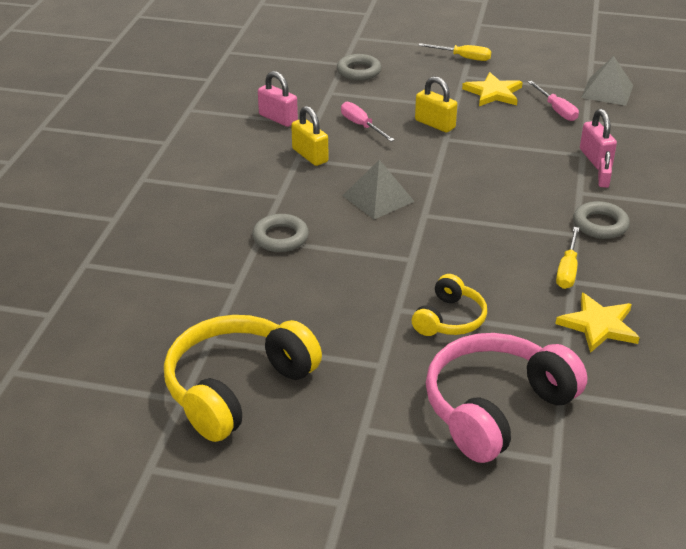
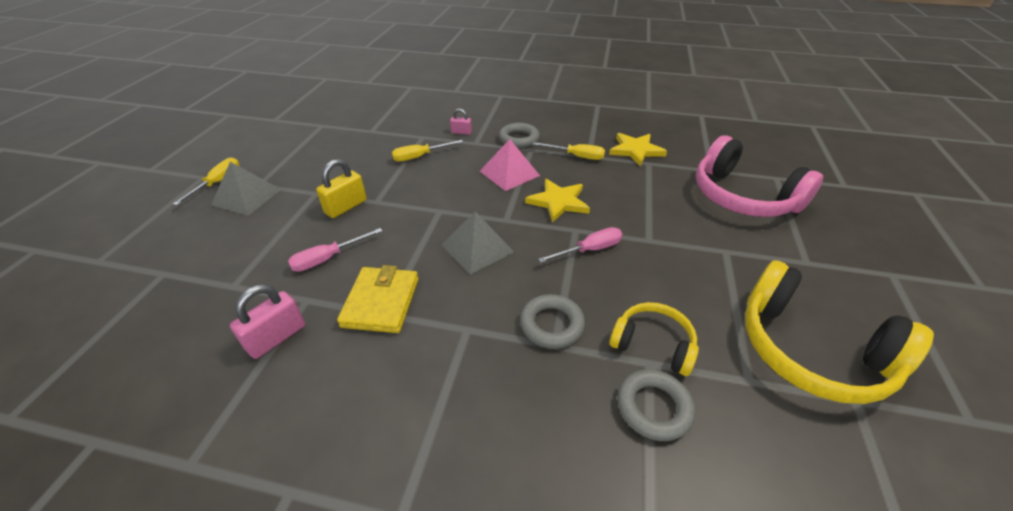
camera: 90 degrees left, 5 degrees up
yellow padlock [291,106,328,166] -> yellow wallet [337,265,418,333]
grey ring [337,54,381,80] -> grey ring moved to [617,369,696,441]
yellow headphones [412,274,487,336] -> yellow headphones moved to [609,302,699,376]
yellow star [462,72,523,106] -> yellow star moved to [525,179,590,223]
pink screwdriver [528,81,579,121] -> pink screwdriver moved to [538,227,622,263]
pink padlock [580,109,617,170] -> none
grey pyramid [581,56,633,106] -> grey pyramid moved to [211,162,282,216]
none -> yellow screwdriver [392,140,463,162]
none -> pink pyramid [480,139,540,191]

